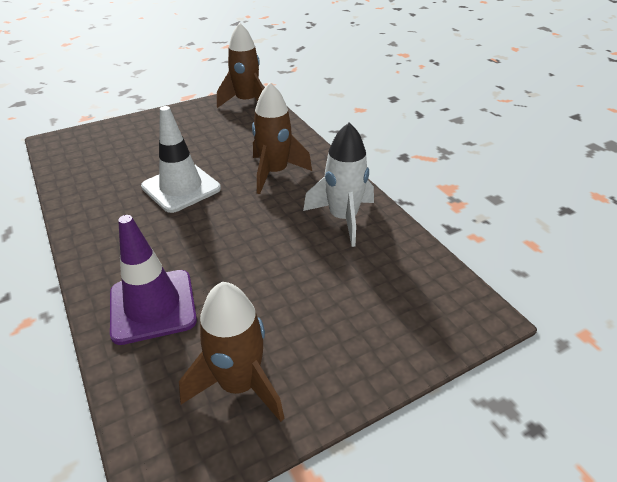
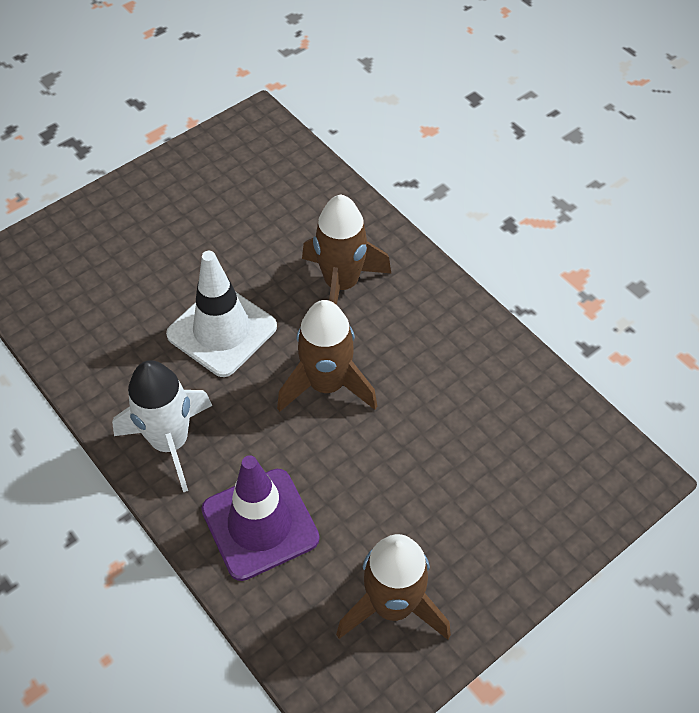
camera: 10 degrees left, 15 degrees up
brown rocket [217,23,264,108] -> brown rocket moved to [277,300,377,412]
white rocket [303,122,374,247] -> white rocket moved to [112,360,212,492]

